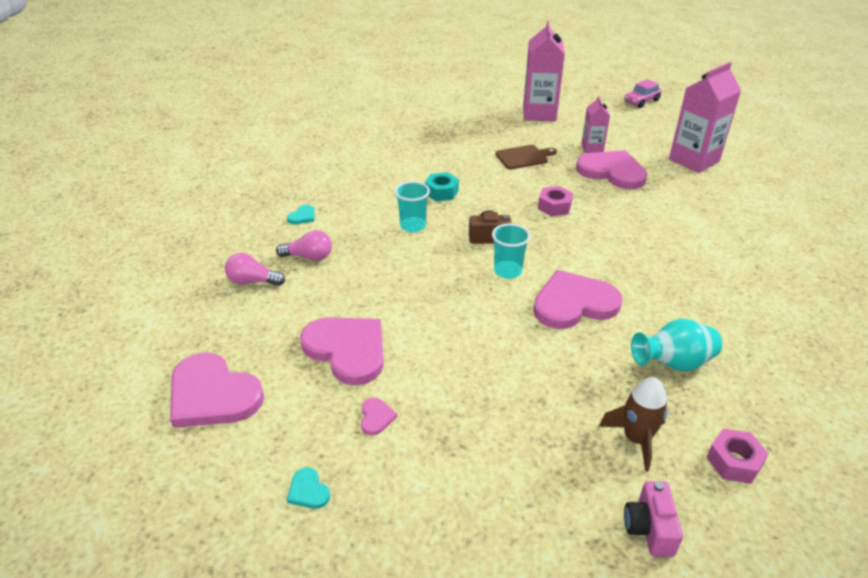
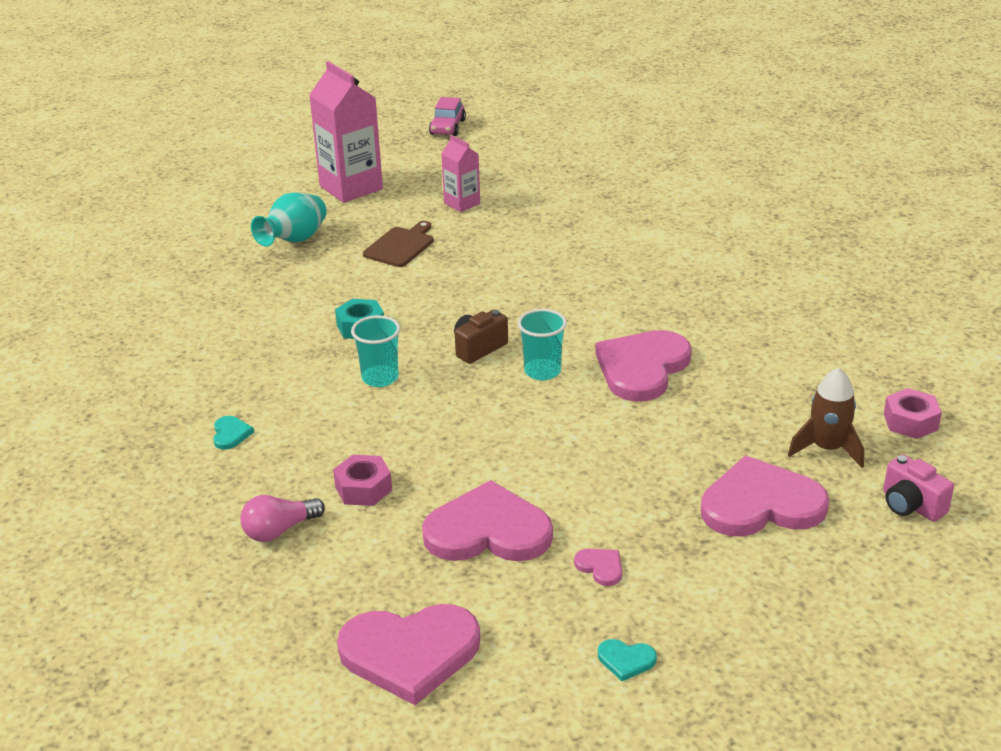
camera: 40 degrees left, 5 degrees down
pink light bulb [276,230,332,261] -> none
pink nut [538,186,573,216] -> pink nut moved to [333,455,392,506]
pink heart [576,150,647,189] -> pink heart moved to [701,456,829,536]
turquoise vase [631,319,722,371] -> turquoise vase moved to [251,192,327,247]
pink carton [669,62,741,173] -> none

